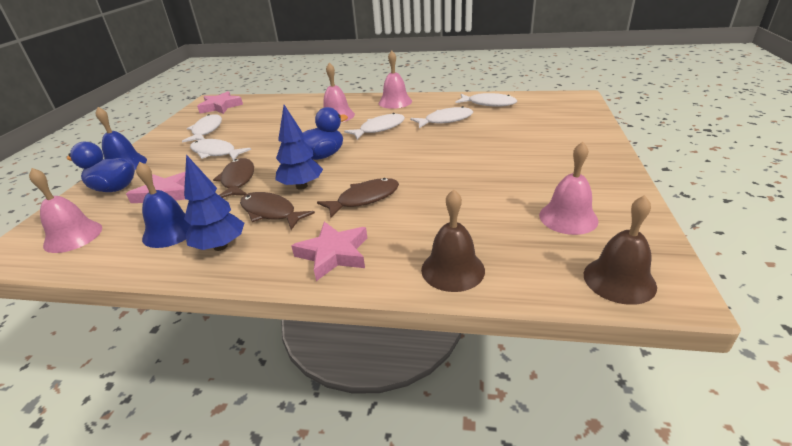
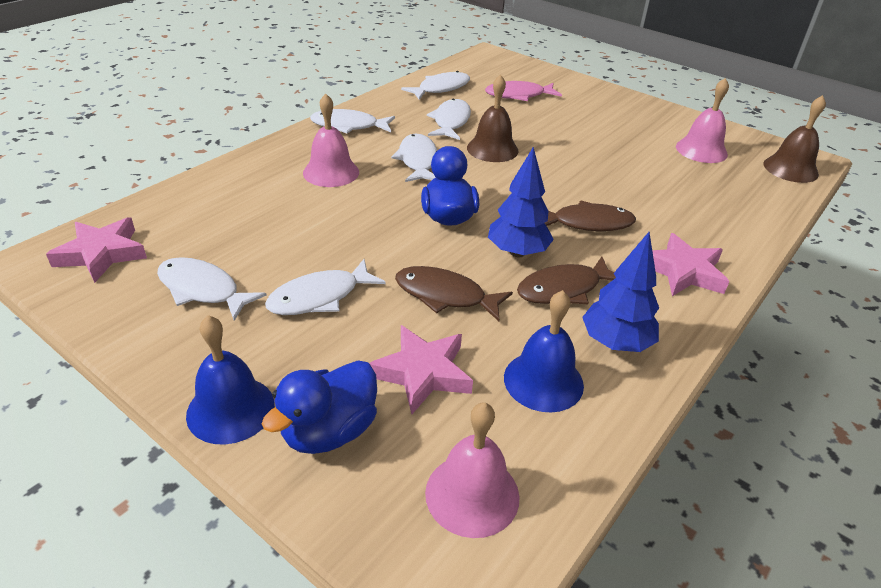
camera: 65 degrees left, 5 degrees up
brown fish [317,178,399,218] -> brown fish turned 90 degrees clockwise [545,200,636,231]
pink bell [379,50,412,109] -> white fish [310,109,395,134]
brown bell [421,189,485,292] -> brown bell moved to [467,74,519,162]
none -> pink fish [485,81,562,101]

